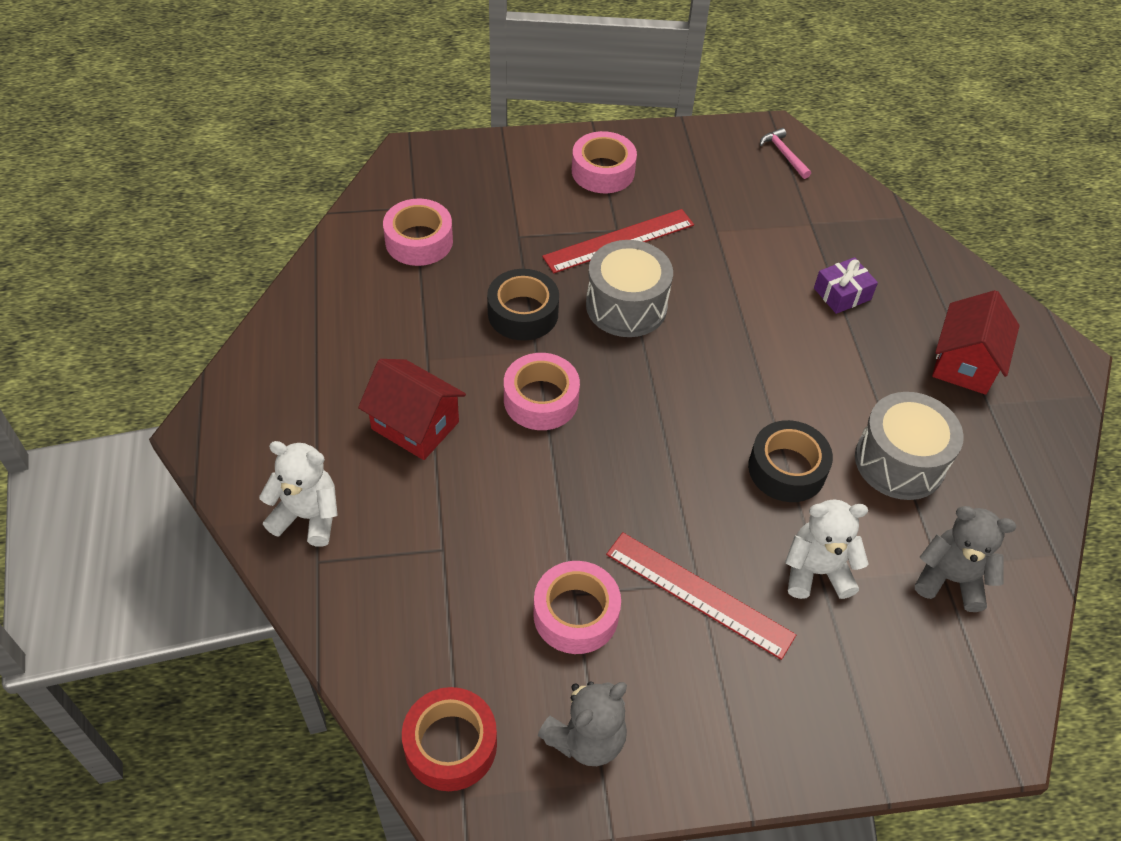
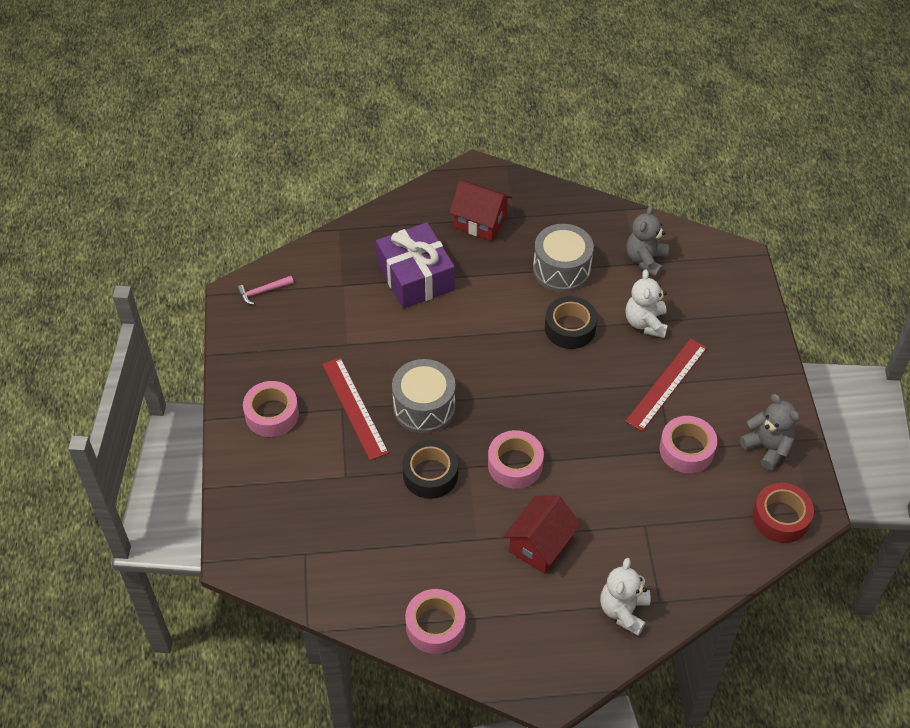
camera: 85 degrees left, 0 degrees up
pink tape [383,199,453,266] -> pink tape moved to [405,589,466,654]
purple gift [814,257,878,314] -> purple gift [376,222,455,309], size x2.03

